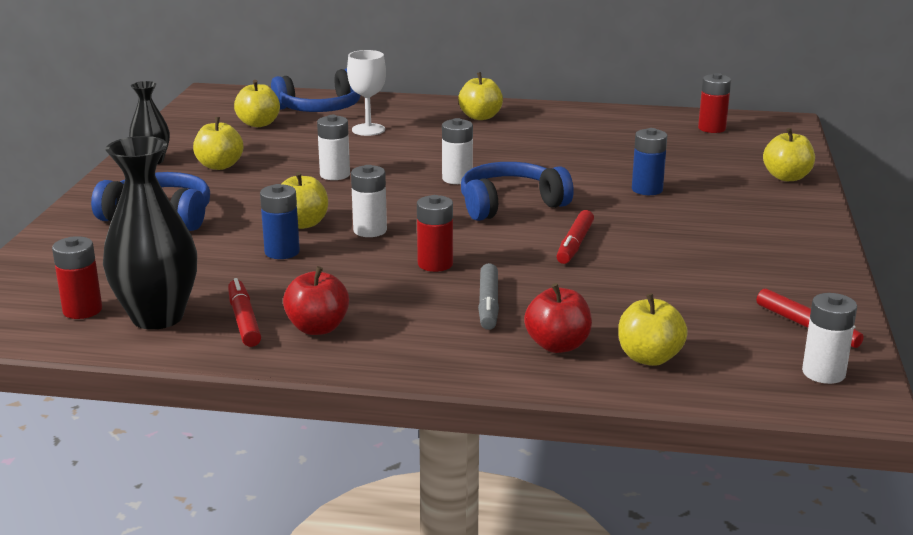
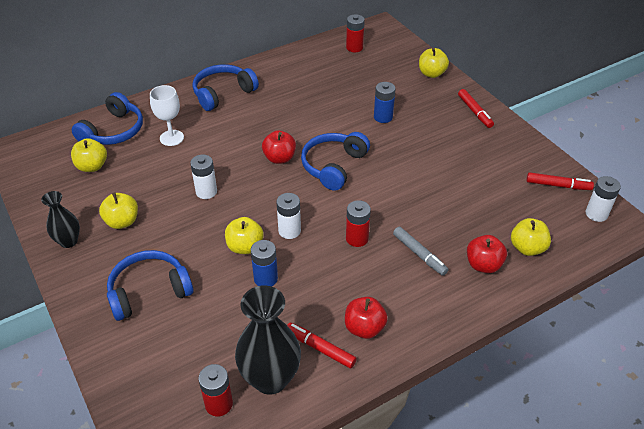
camera: 40 degrees left, 20 degrees up
white battery [442,118,473,184] -> red apple [262,130,296,164]
yellow apple [458,72,503,120] -> blue headphones [192,64,259,111]
red marker [557,210,594,264] -> red marker moved to [458,89,494,128]

